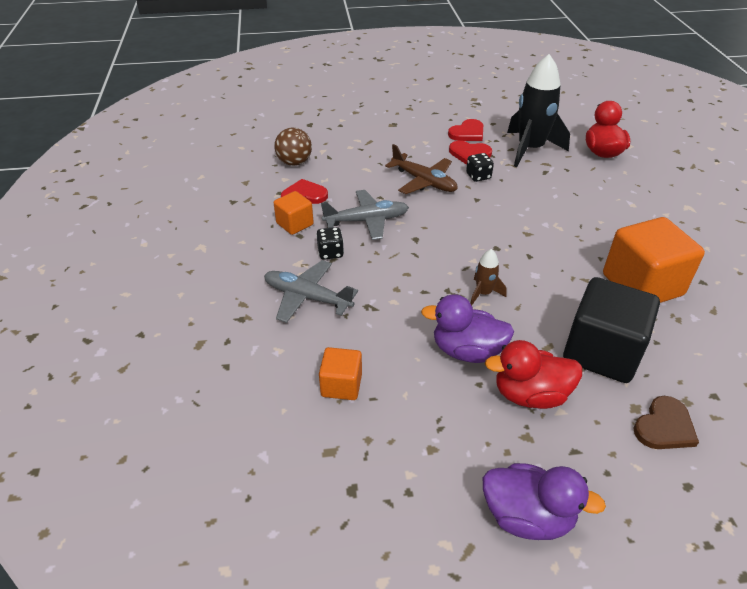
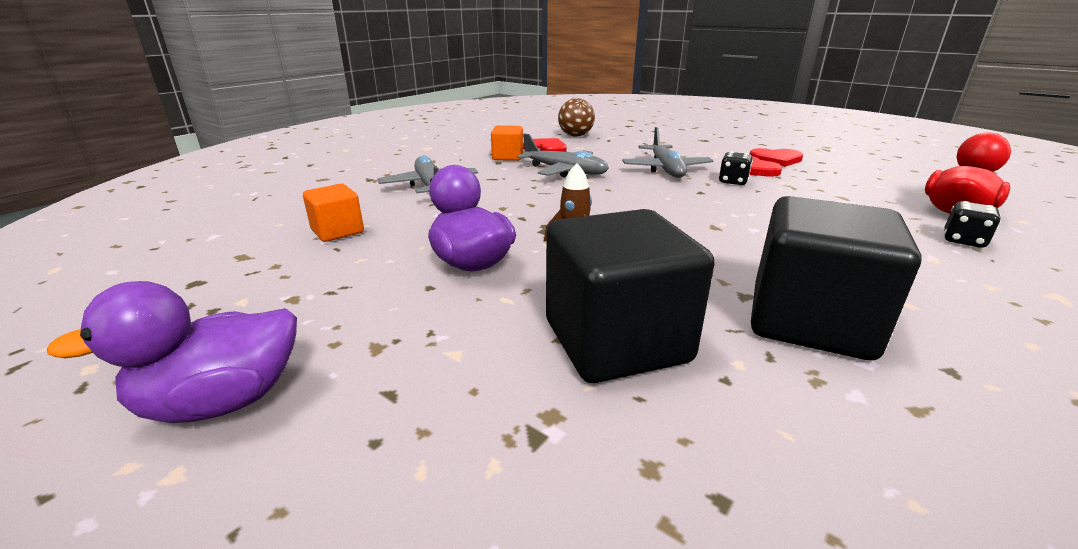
camera: 45 degrees right, 15 degrees down
black dice [316,227,344,260] -> black dice moved to [944,201,1001,248]
brown plane [385,144,458,194] -> grey plane [622,127,713,178]
purple duck [483,463,606,540] -> purple duck turned 90 degrees clockwise [47,281,297,423]
red duck [485,340,583,409] -> none
black rocket [507,54,570,167] -> none
orange cube [603,217,705,303] -> black cube [751,196,921,360]
brown heart [634,396,699,449] -> none

